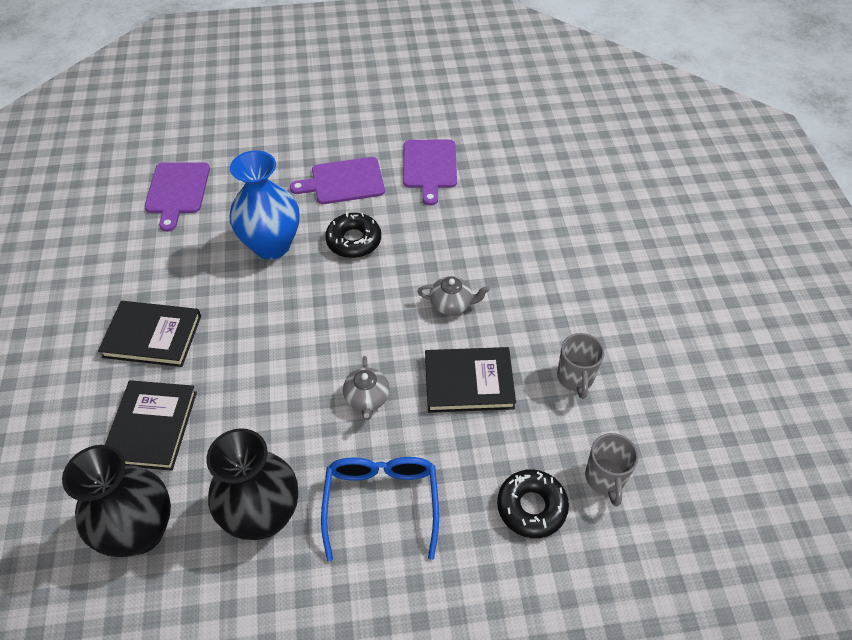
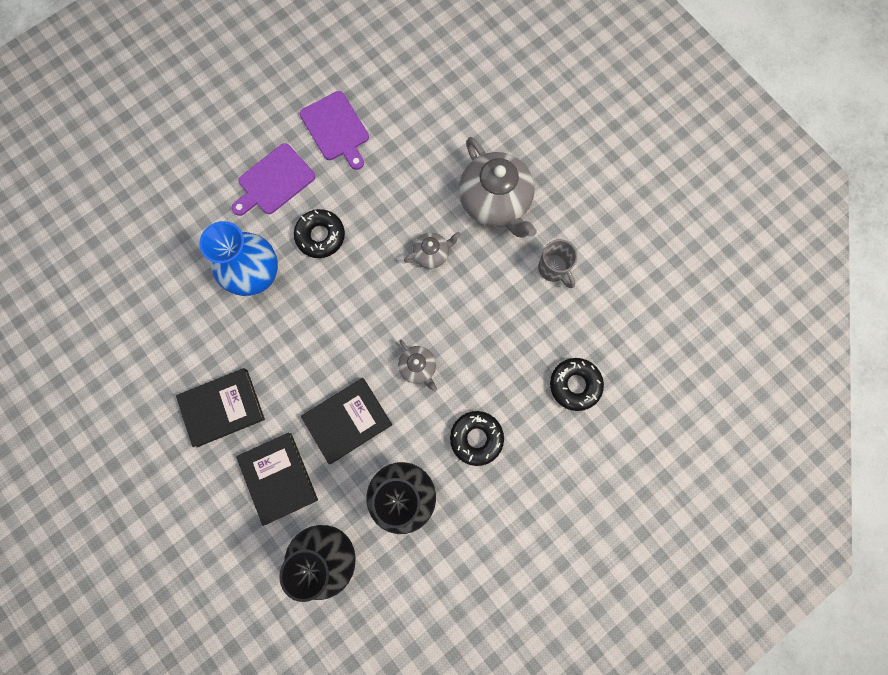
camera: 30 degrees left, 25 degrees up
purple cutting board [144,162,210,232] -> none
blue glasses [321,457,439,561] -> black donut [450,411,504,466]
black book [425,347,516,413] -> black book moved to [301,378,392,464]
grey mug [585,433,639,506] -> none
none -> grey teapot [459,137,537,238]

